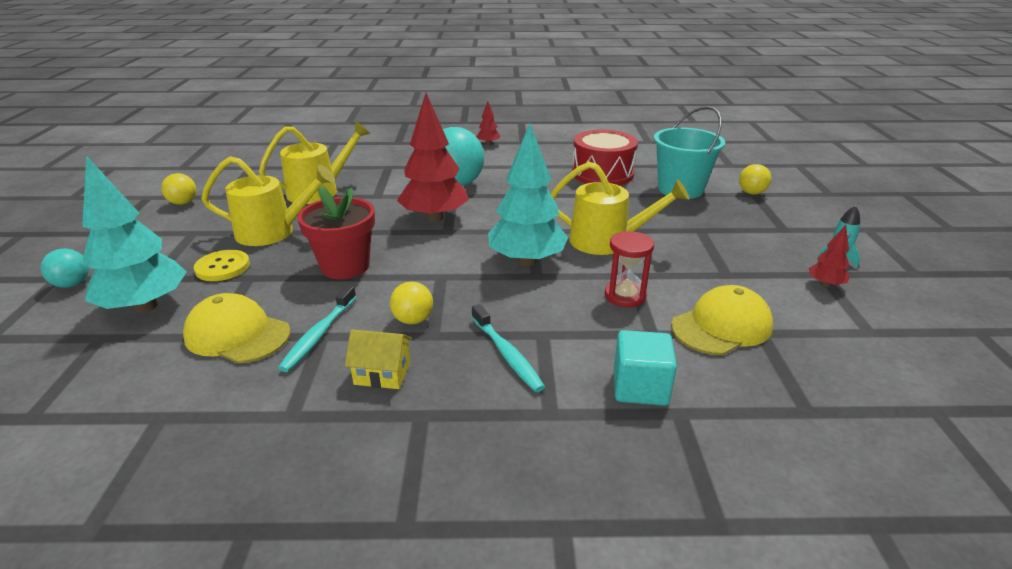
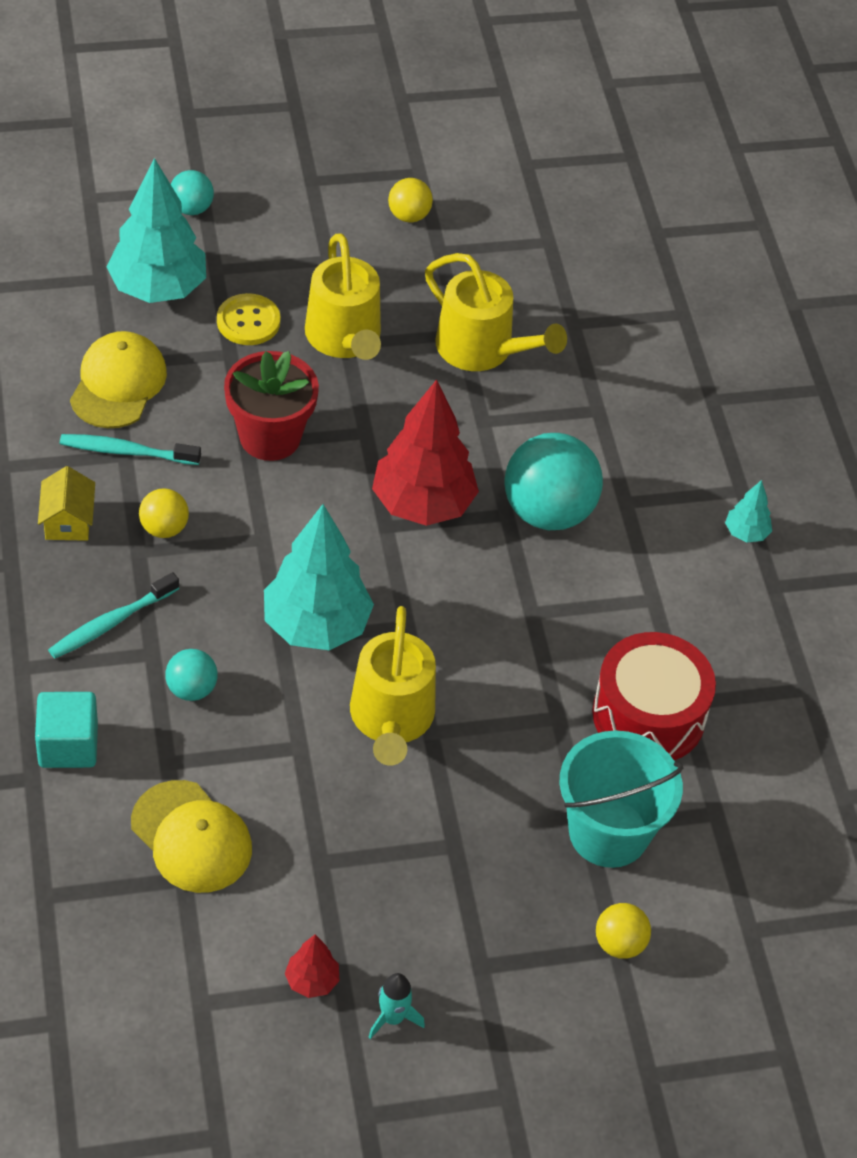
camera: 75 degrees right, 20 degrees up
red tree [476,101,500,145] -> turquoise tree [725,480,772,542]
red hourglass [605,231,654,307] -> none
none -> turquoise ball [165,649,218,701]

